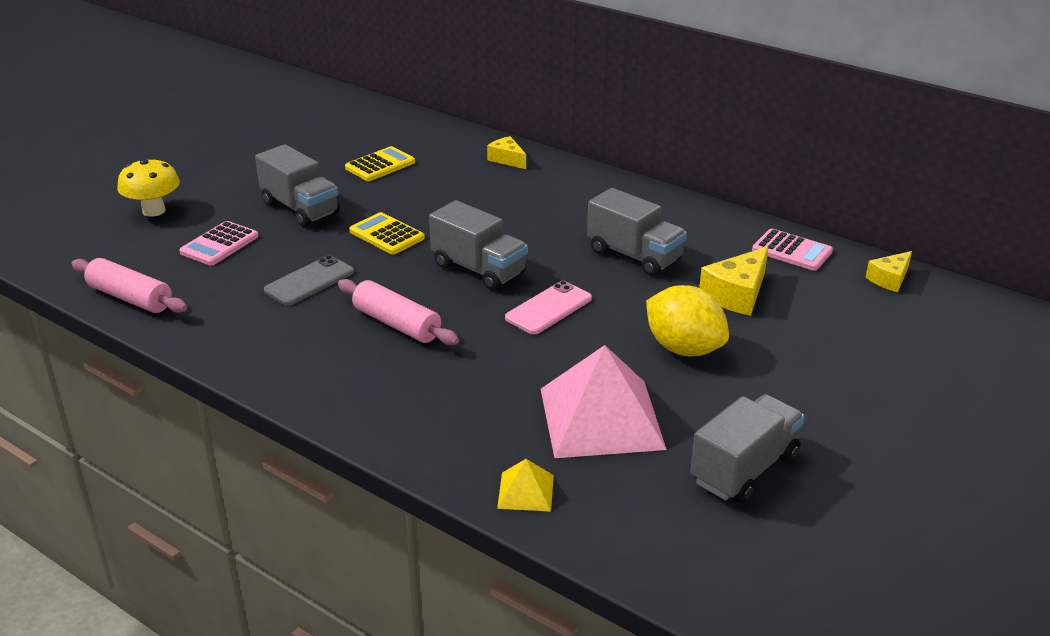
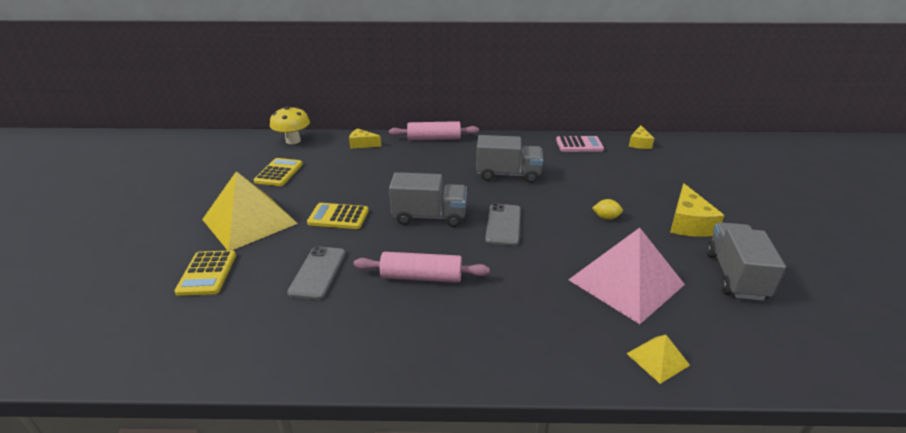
camera: 35 degrees left, 0 degrees up
pink rolling pin [71,258,187,313] -> pink rolling pin moved to [389,121,479,140]
yellow mushroom [117,158,180,217] -> yellow mushroom moved to [270,106,310,144]
pink calculator [179,221,258,265] -> yellow calculator [174,250,236,296]
grey truck [255,144,340,227] -> yellow pyramid [202,171,298,251]
pink phone [505,281,592,334] -> grey phone [485,203,521,246]
yellow lemon [646,285,729,356] -> yellow lemon [592,199,623,220], size x0.44
yellow cheese [699,247,768,316] -> yellow cheese moved to [670,183,725,237]

